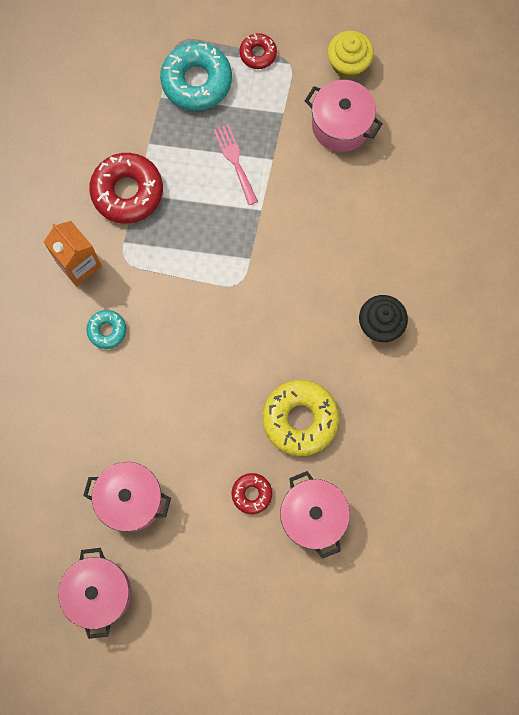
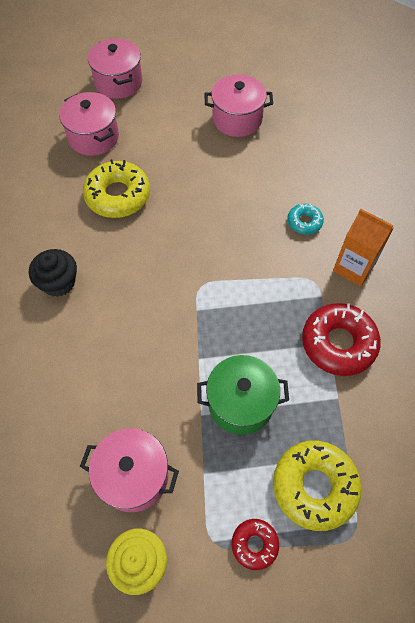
camera: 165 degrees right, 15 degrees down
pink pot [58,548,131,639] -> pink pot moved to [88,38,142,99]
turquoise donut [160,42,232,111] -> yellow donut [273,440,362,531]
pink fork [213,124,258,205] -> green pot [197,355,289,435]
red donut [232,473,272,514] -> none

